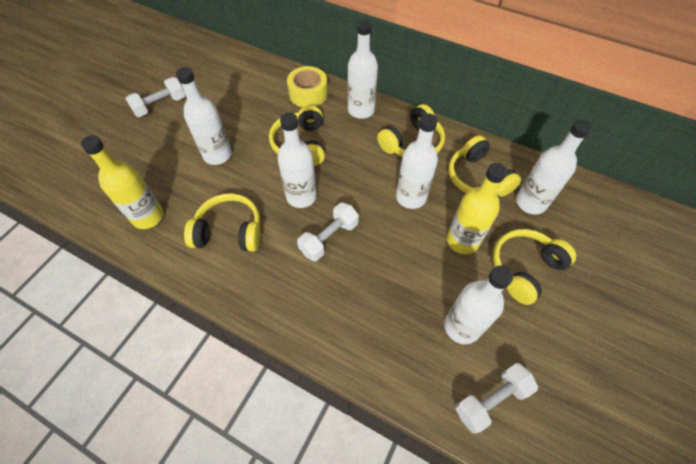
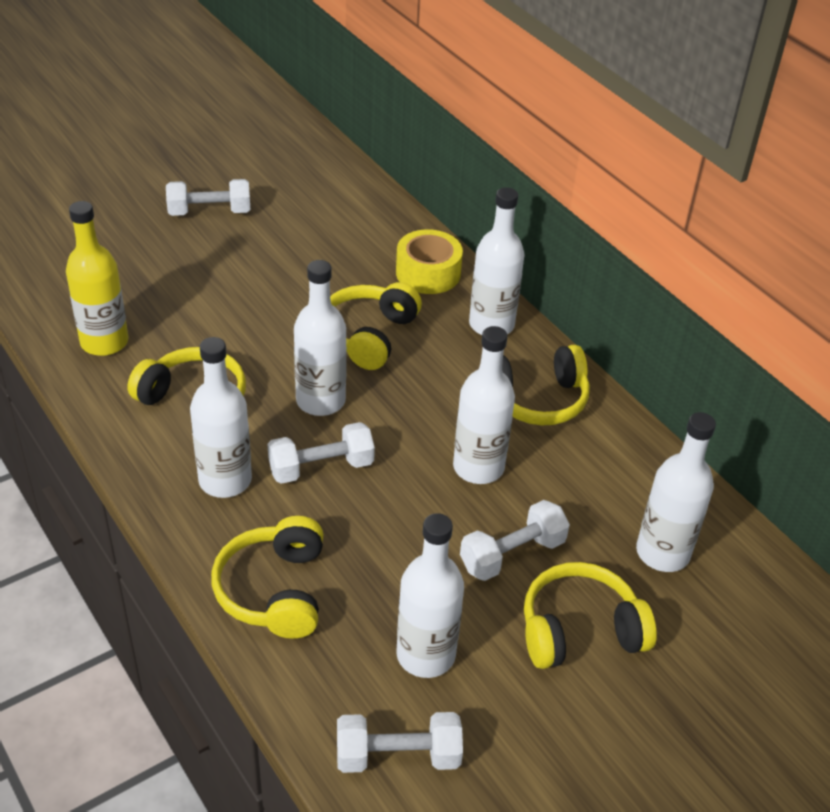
camera: 25 degrees right, 15 degrees down
white bottle [176,67,232,165] -> white bottle moved to [190,337,252,498]
yellow bottle [447,163,507,254] -> white dumbbell [460,500,570,581]
yellow headphones [449,136,521,197] -> yellow headphones moved to [211,516,323,639]

